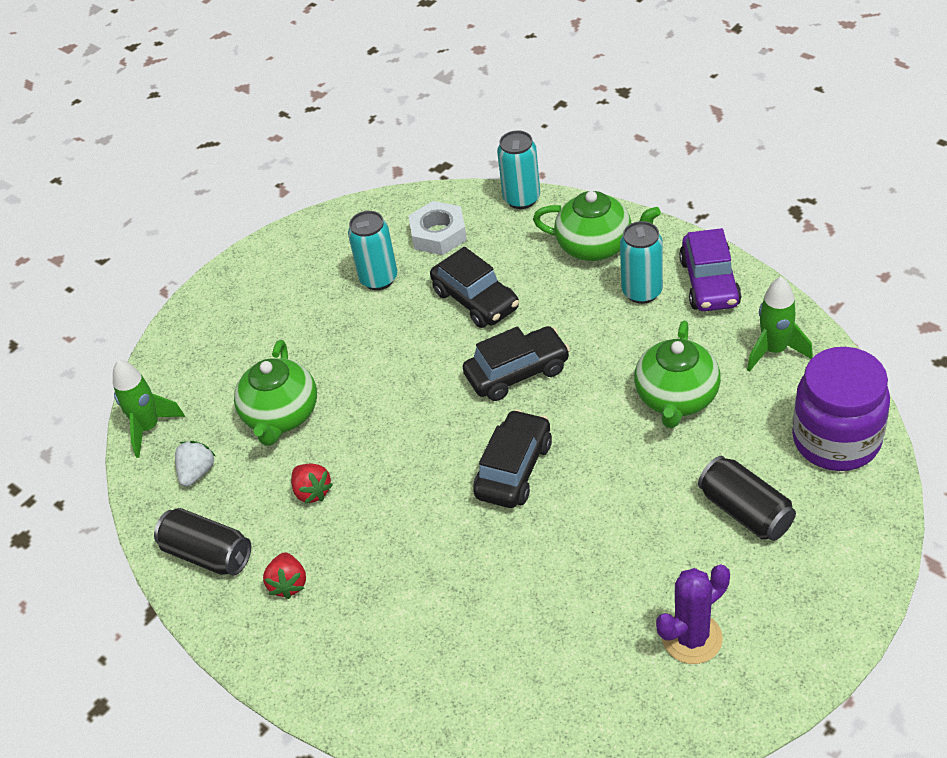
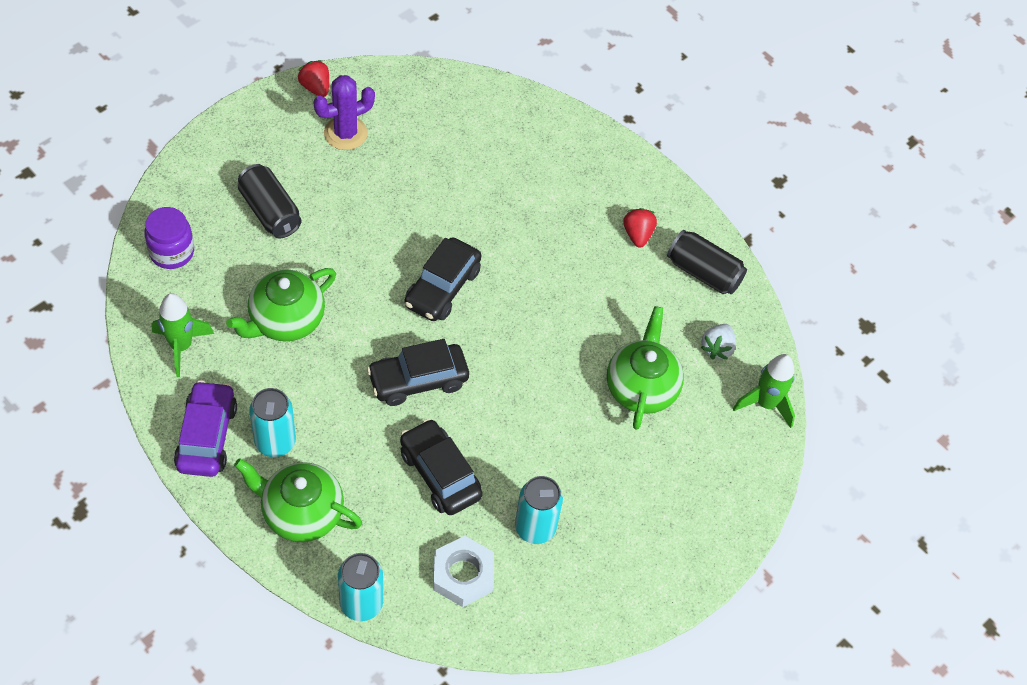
camera: 175 degrees right, 10 degrees up
red strawberry [291,464,333,504] -> red strawberry moved to [298,60,329,97]
green teapot [634,321,721,428] -> green teapot turned 150 degrees counterclockwise [226,268,336,341]
purple jar [792,347,890,471] -> purple jar [144,207,194,269], size x0.61

